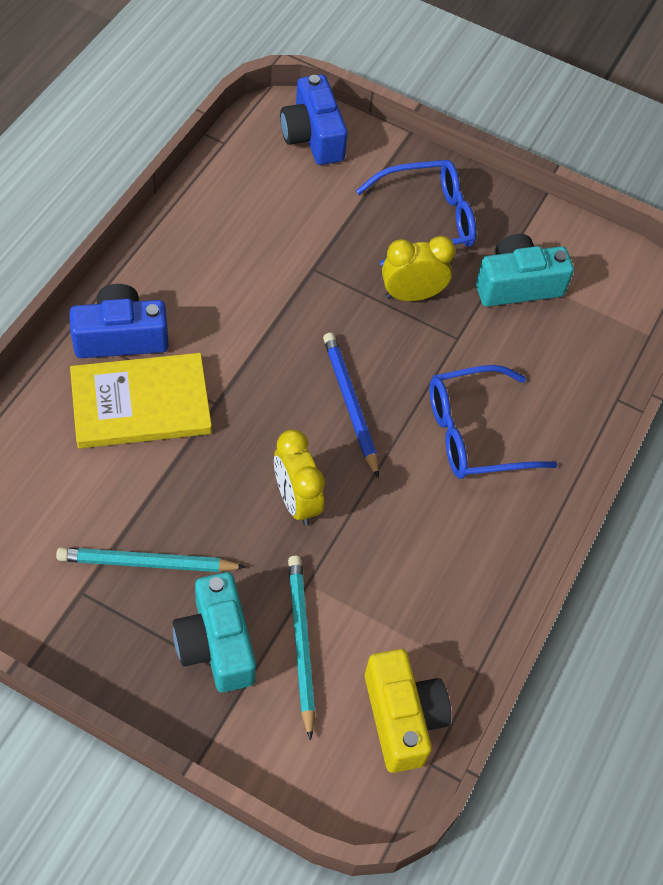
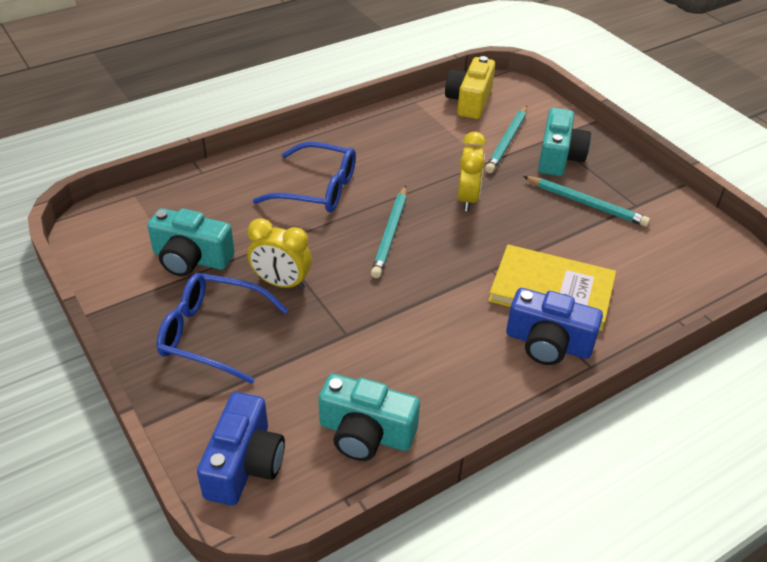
camera: 145 degrees left, 15 degrees down
blue pencil [323,333,379,479] -> turquoise pencil [371,186,407,278]
none -> turquoise camera [318,374,420,461]

